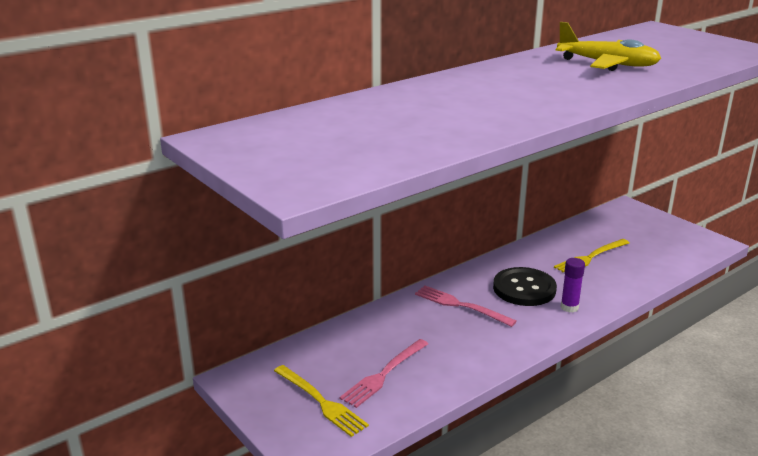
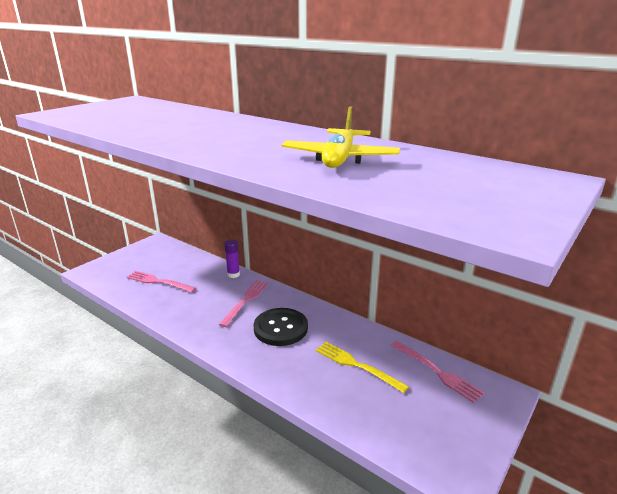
camera: 75 degrees right, 0 degrees up
yellow fork [274,365,369,437] -> none
purple glue stick [561,258,585,312] -> purple glue stick moved to [224,239,240,278]
none -> pink fork [391,341,485,403]

